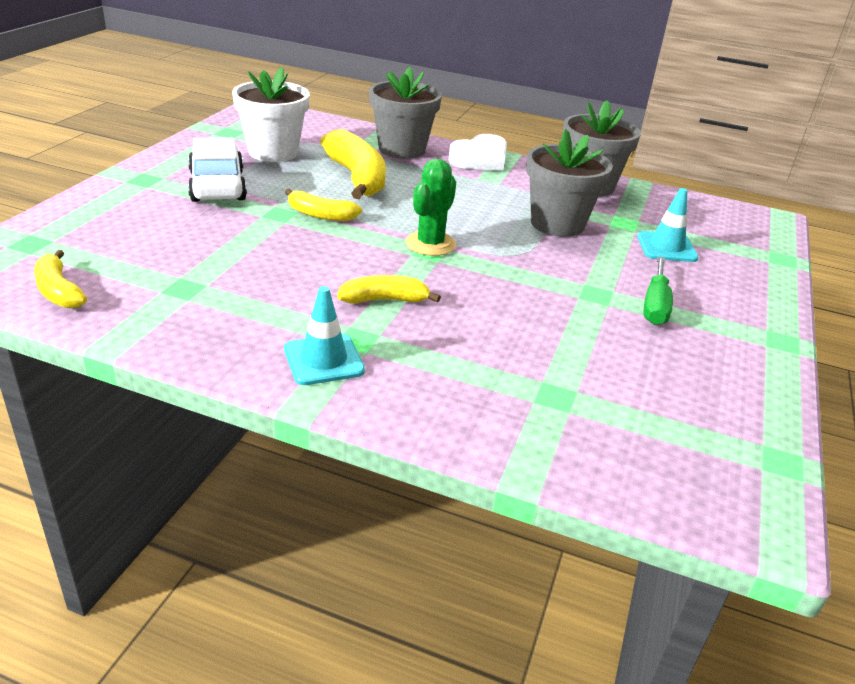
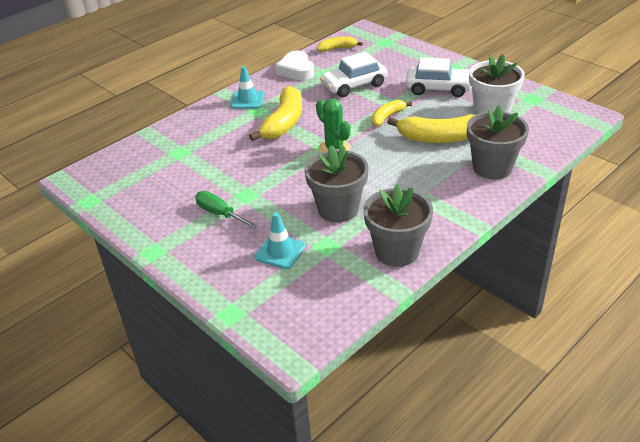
camera: 120 degrees right, 5 degrees up
yellow banana [337,275,441,304] -> yellow banana [249,86,302,141], size x1.78
white heart [449,134,507,171] -> white heart moved to [276,50,314,80]
none -> white car [320,51,387,97]

